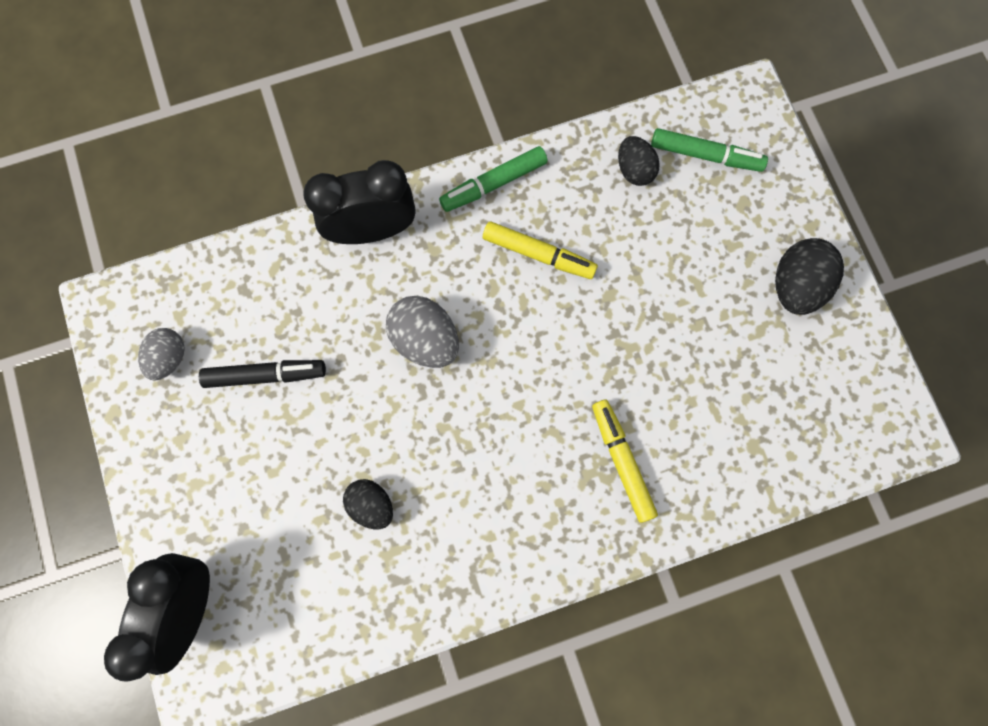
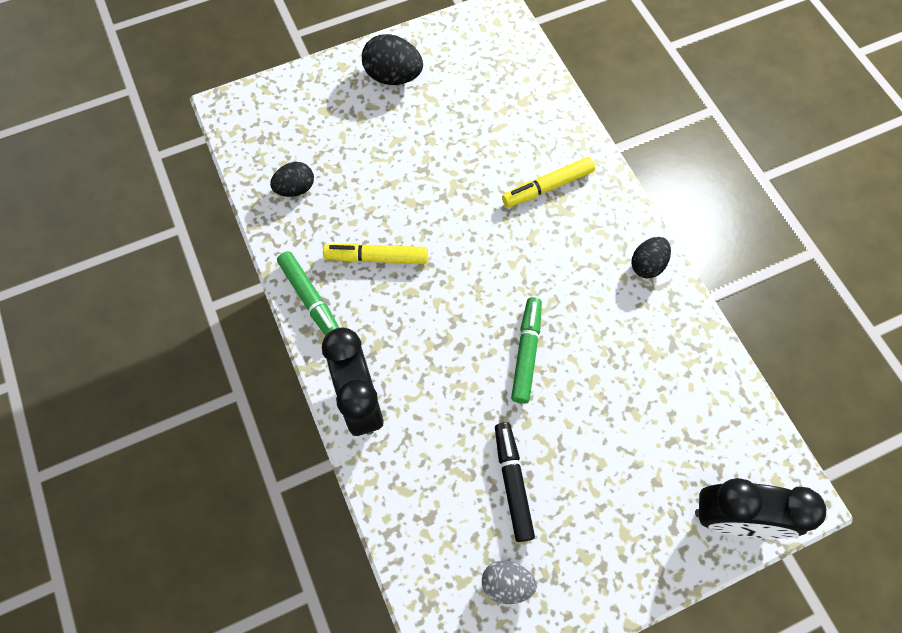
camera: 95 degrees left, 10 degrees down
black egg [343,479,393,529] -> black egg moved to [631,237,671,278]
grey egg [386,296,459,368] -> none
yellow marker [483,221,598,279] -> yellow marker turned 105 degrees counterclockwise [323,243,428,264]
green marker [651,128,768,172] -> green marker moved to [511,297,542,404]

